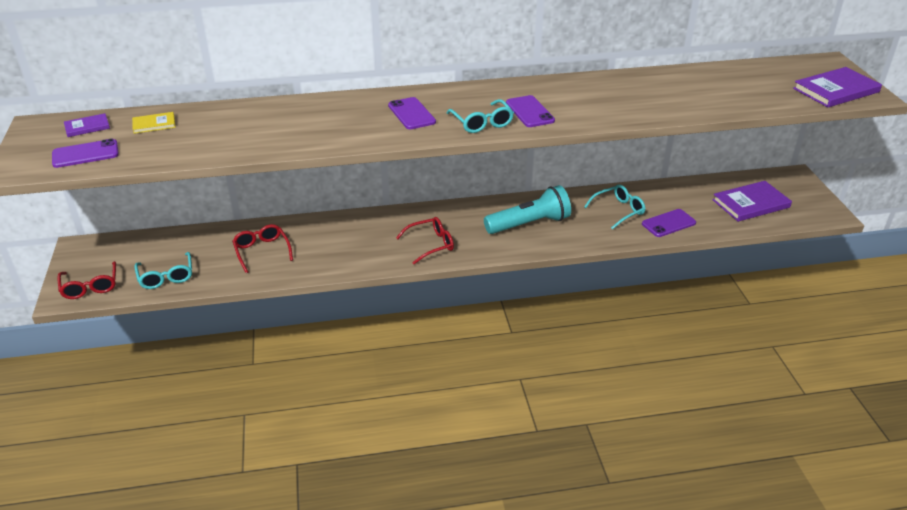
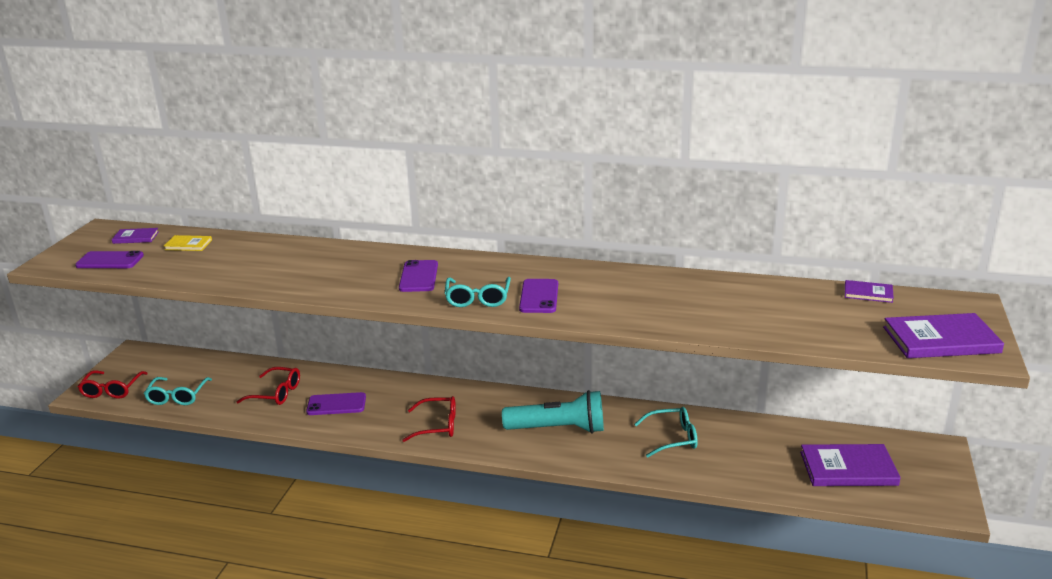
camera: 25 degrees right, 10 degrees down
red glasses [232,224,293,273] -> red glasses turned 105 degrees clockwise [236,367,300,405]
purple phone [642,209,696,237] -> purple phone moved to [306,392,366,415]
none -> purple book [845,280,894,303]

